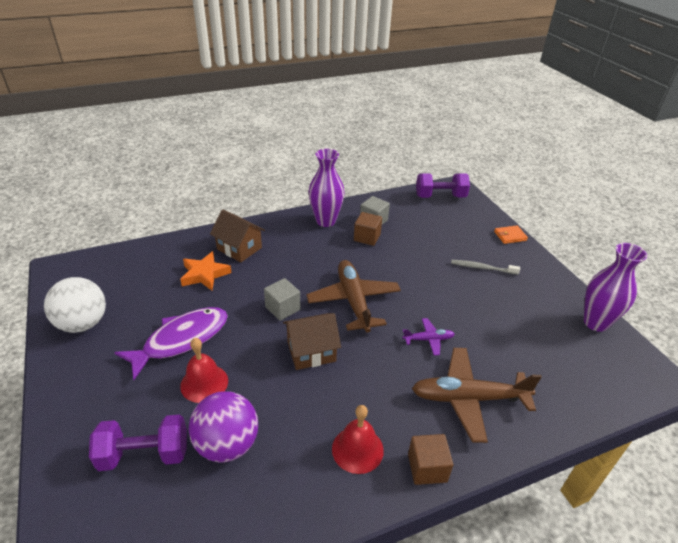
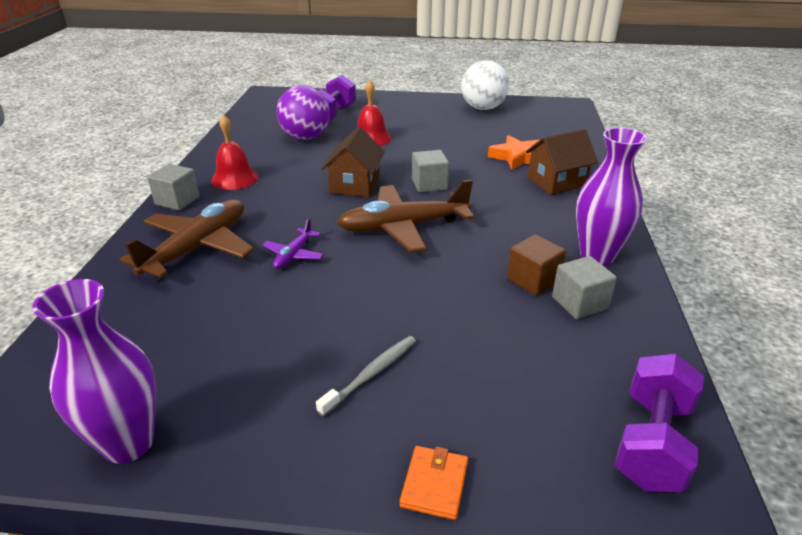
camera: 120 degrees right, 5 degrees down
purple fish [114,307,228,380] -> none
brown plane [306,260,401,333] -> brown plane turned 150 degrees clockwise [337,180,474,253]
brown cube [408,434,453,485] -> grey cube [147,164,200,210]

